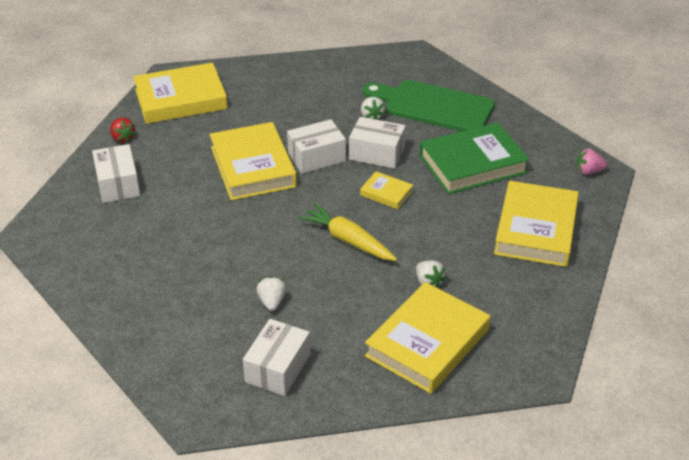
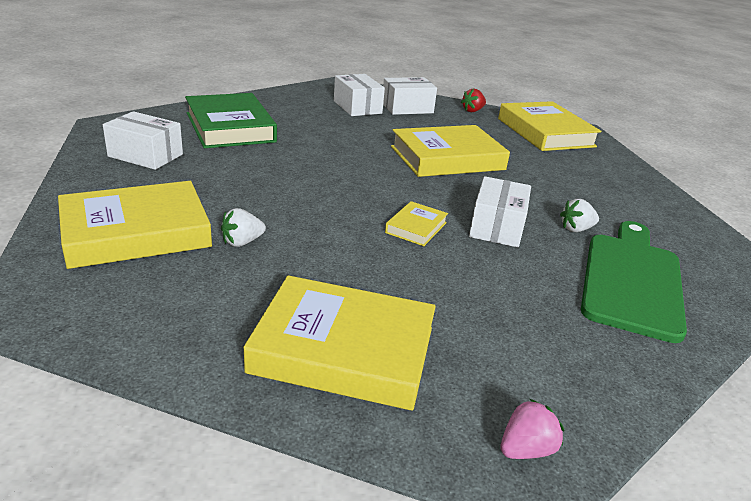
camera: 85 degrees right, 10 degrees down
white strawberry [256,276,286,311] -> none
white box [287,119,346,173] -> white box moved to [334,74,385,116]
yellow carrot [298,203,397,261] -> none
yellow book [365,282,490,394] -> yellow book turned 60 degrees counterclockwise [58,181,212,269]
green book [419,122,530,194] -> green book moved to [185,93,277,148]
pink strawberry [577,149,607,175] -> pink strawberry turned 60 degrees clockwise [500,399,565,459]

